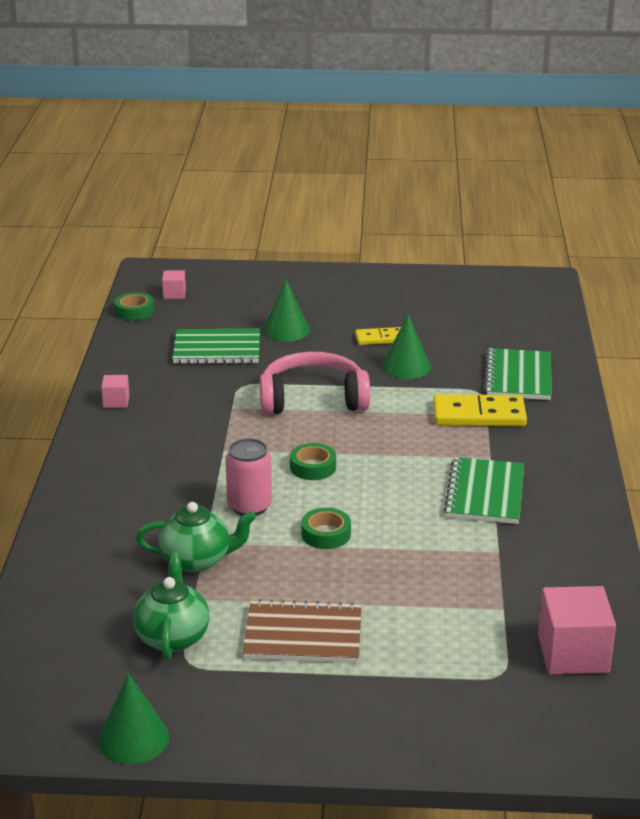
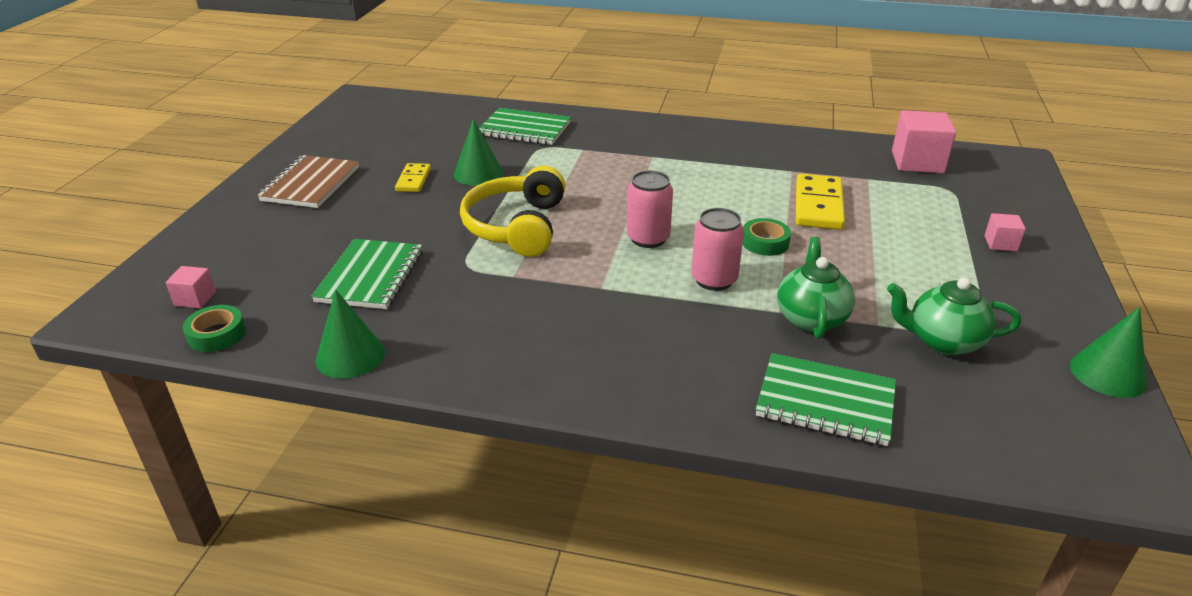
camera: 80 degrees left, 5 degrees up
pink cube [101,375,129,408] -> pink cube moved to [984,213,1026,251]
brown notebook [242,599,362,663] -> brown notebook moved to [257,155,359,208]
pink headphones [260,352,370,414] -> yellow headphones [460,166,565,257]
green cone [263,279,310,342] -> green cone moved to [316,290,385,379]
green tape [290,443,336,480] -> pink can [627,170,673,248]
yellow domino [433,394,527,426] -> yellow domino moved to [796,174,845,230]
green notebook [444,457,524,524] -> green notebook moved to [756,353,896,446]

